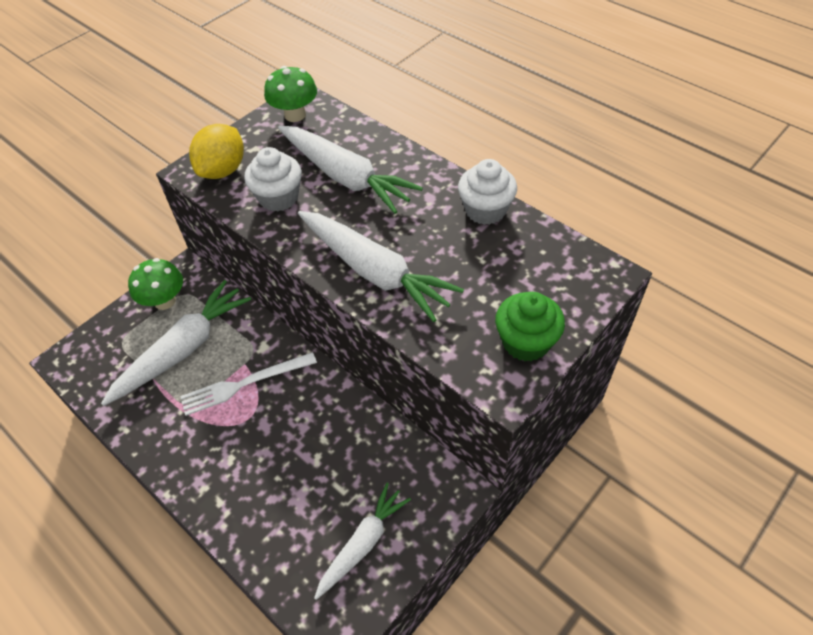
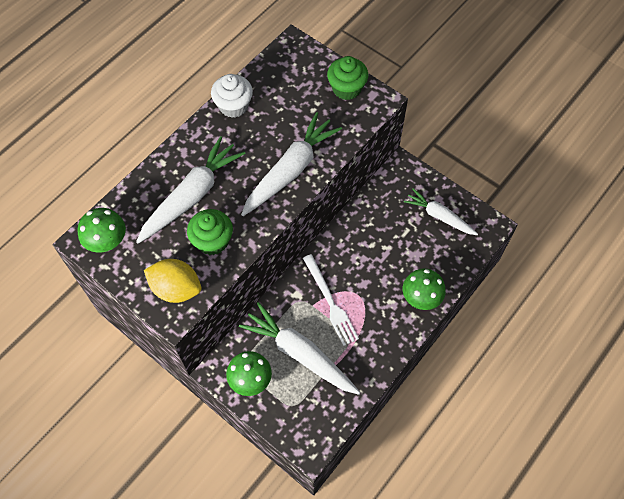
camera: 95 degrees left, 10 degrees up
white cupcake [244,147,302,211] -> green cupcake [187,209,233,255]
none -> green mushroom [403,269,446,310]

